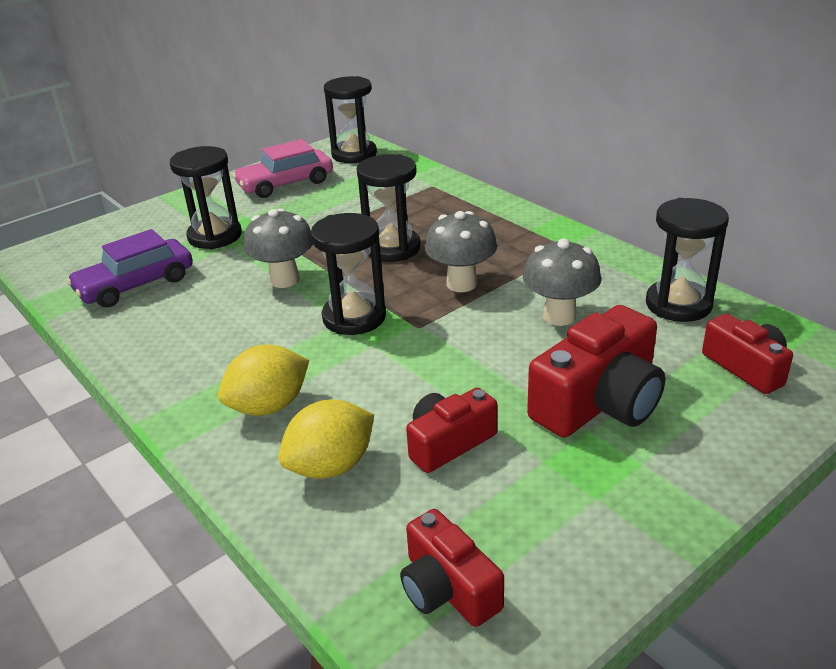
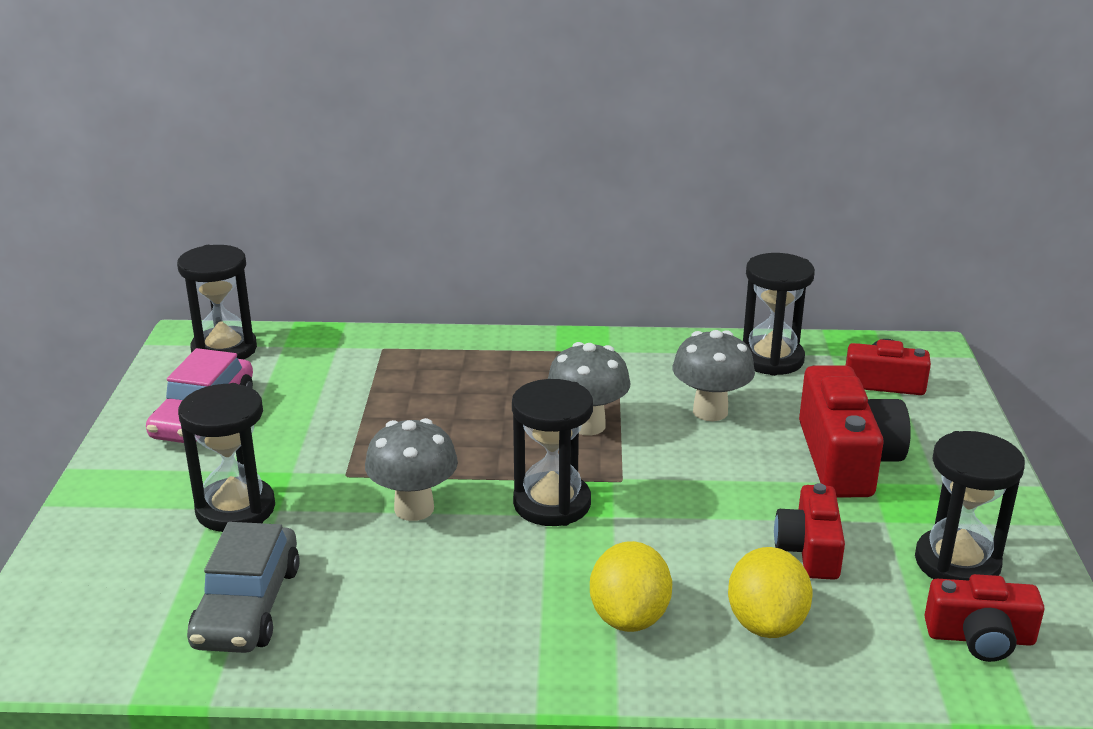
camera: 50 degrees left, 5 degrees down
purple car [67,229,193,308] -> grey car [187,522,300,653]
black hourglass [357,154,421,262] -> black hourglass moved to [915,431,1025,580]

